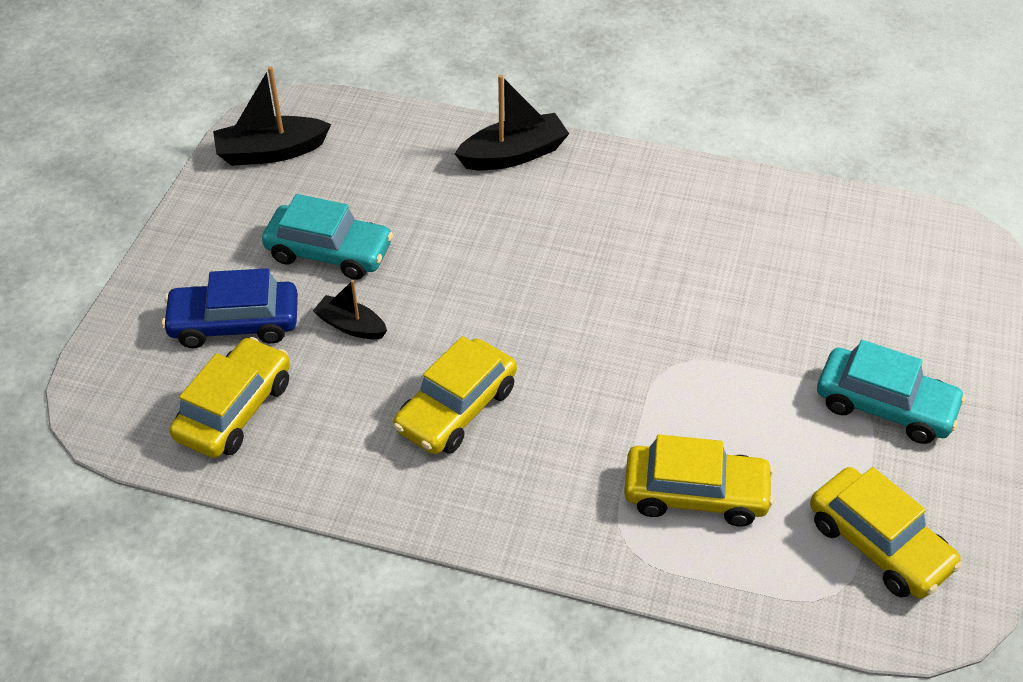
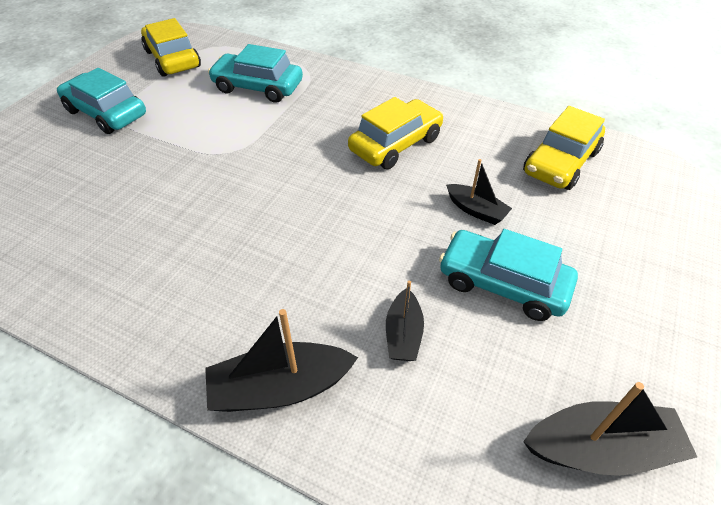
camera: 170 degrees left, 0 degrees up
blue car [162,268,298,348] -> none
yellow car [624,434,774,526] -> turquoise car [208,44,303,103]
none -> black boat [386,280,424,361]

